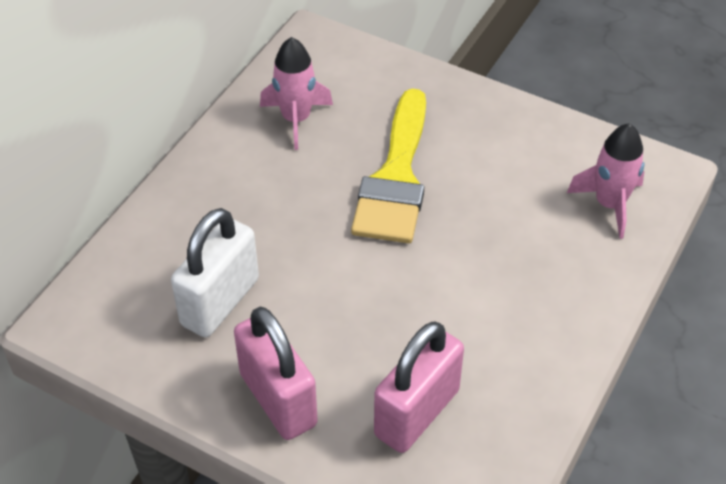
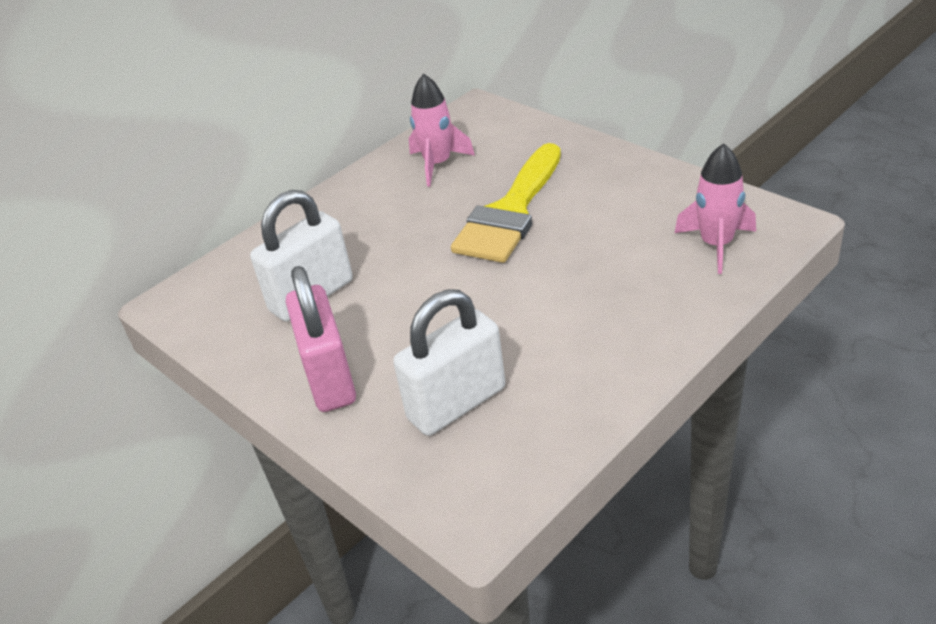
camera: 20 degrees right, 10 degrees down
pink padlock [374,321,464,453] -> white padlock [393,289,505,436]

